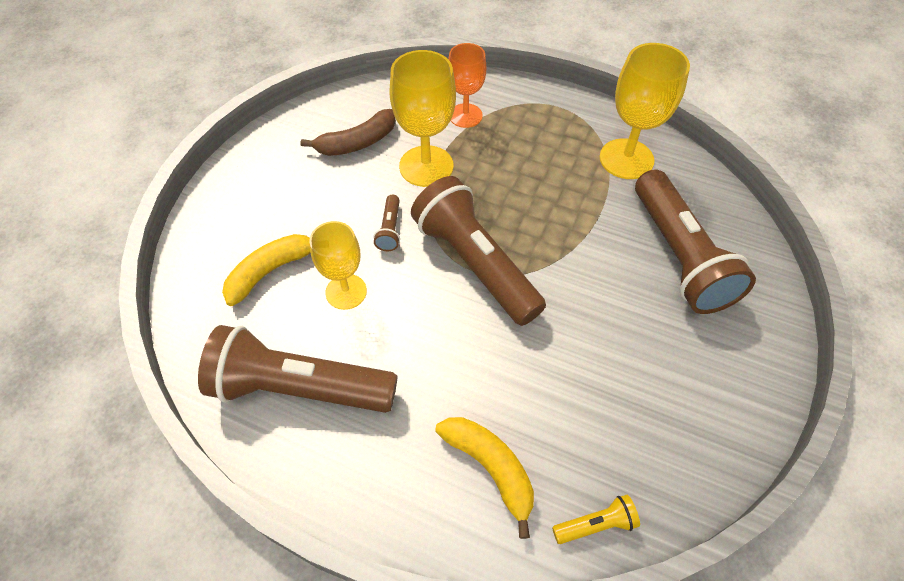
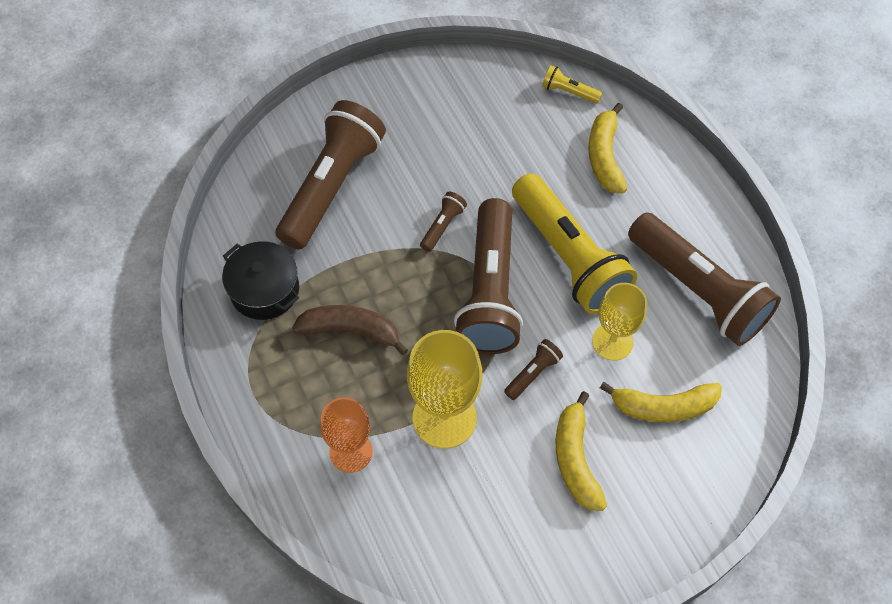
camera: 140 degrees left, 5 degrees up
brown banana [300,109,396,156] -> brown banana moved to [292,305,408,355]
yellow goblet [600,43,690,179] -> black pot [222,241,299,320]
none -> brown flashlight [420,192,467,252]
none -> yellow flashlight [512,173,637,314]
none -> yellow banana [556,391,607,511]

